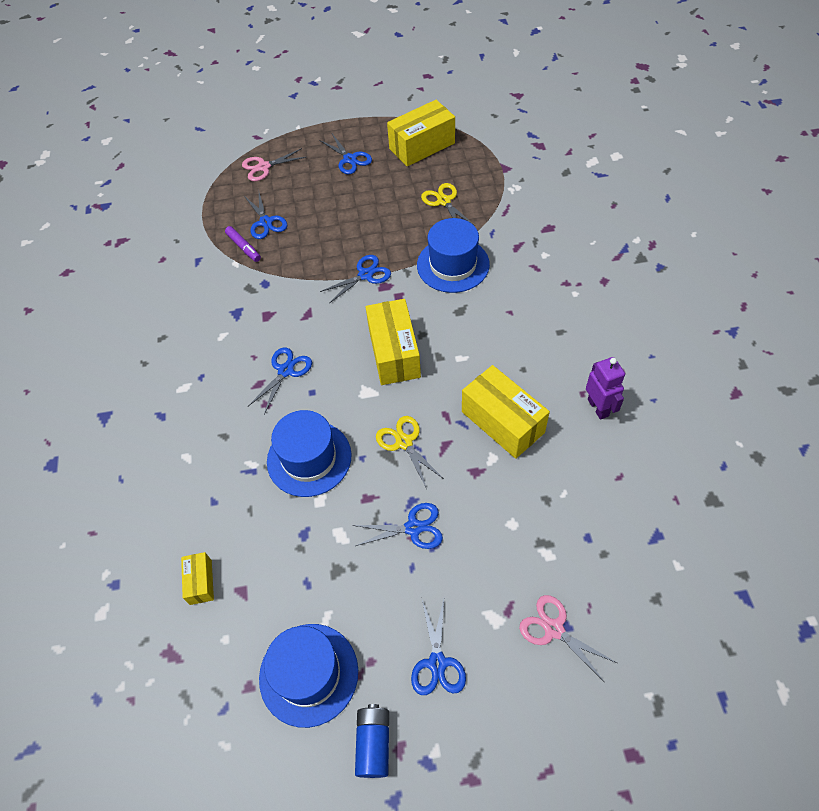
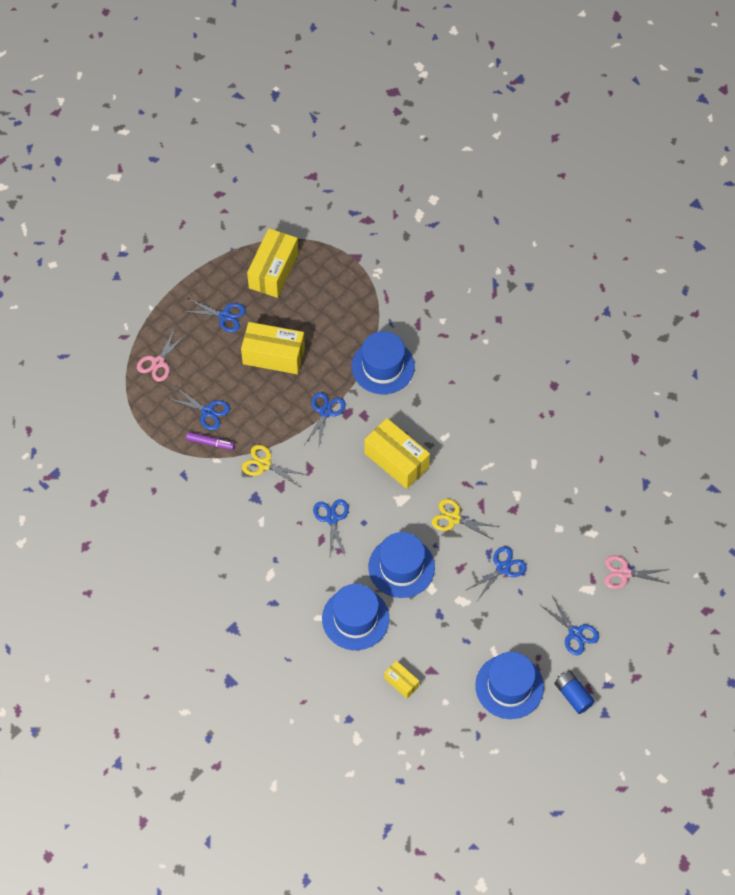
camera: 40 degrees left, 5 degrees up
yellow scissors [421,183,475,226] -> yellow scissors moved to [242,445,307,487]
yellow box [462,365,550,459] -> yellow box moved to [241,322,305,374]
purple robot [586,357,625,420] -> none
none -> blue hat [322,584,389,650]

